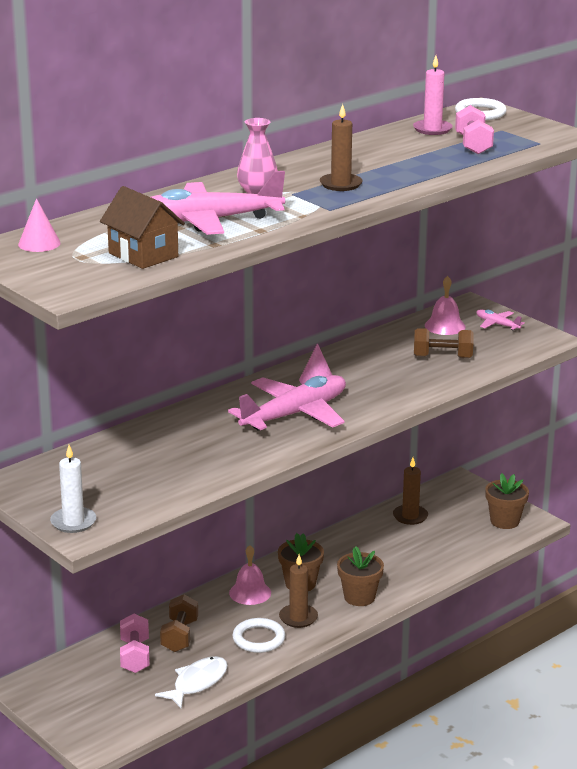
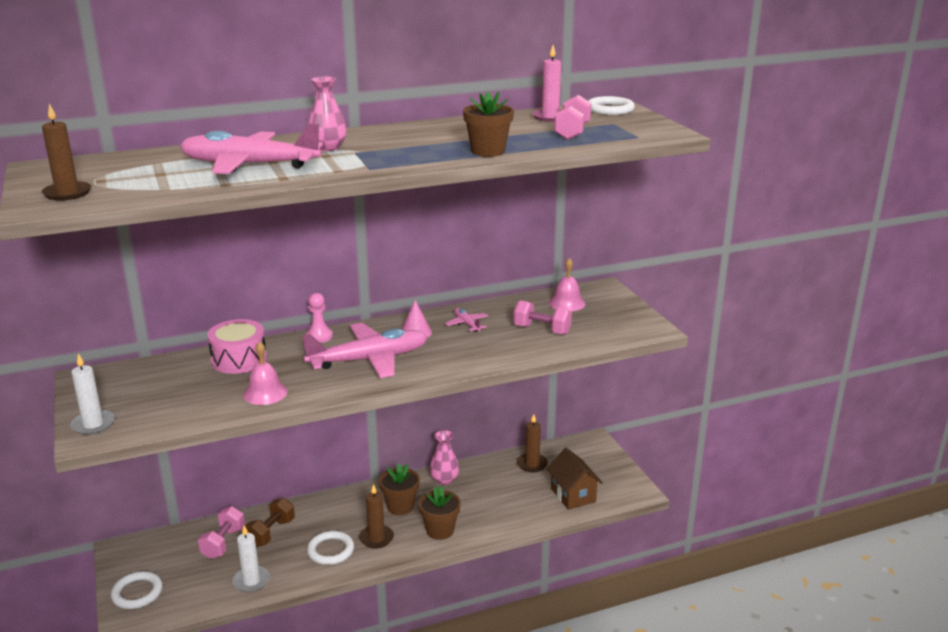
camera: 20 degrees right, 0 degrees up
pink cone [18,198,60,252] -> none
brown house [100,186,185,269] -> brown house moved to [547,448,603,510]
white fish [155,656,228,708] -> white candle [233,525,270,592]
pink bell [229,545,271,605] -> pink bell moved to [243,341,288,405]
brown candle [320,104,363,191] -> brown candle moved to [42,103,91,201]
brown dumbbell [414,328,474,358] -> pink dumbbell [513,300,572,335]
pink plane [477,309,525,331] -> pink plane moved to [445,308,488,332]
brown flower pot [485,473,529,529] -> brown flower pot moved to [463,92,514,157]
none -> white ring [111,571,163,609]
none -> pink drum [207,319,267,374]
none -> pink pawn [306,293,333,343]
none -> pink vase [429,430,460,485]

